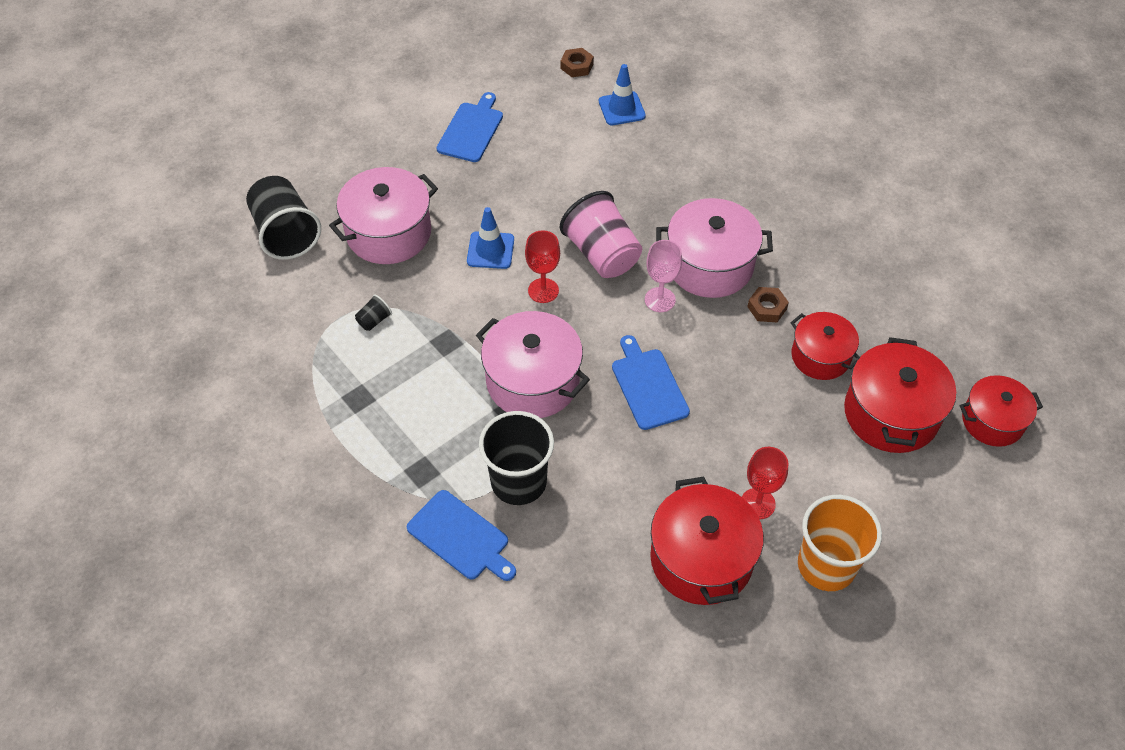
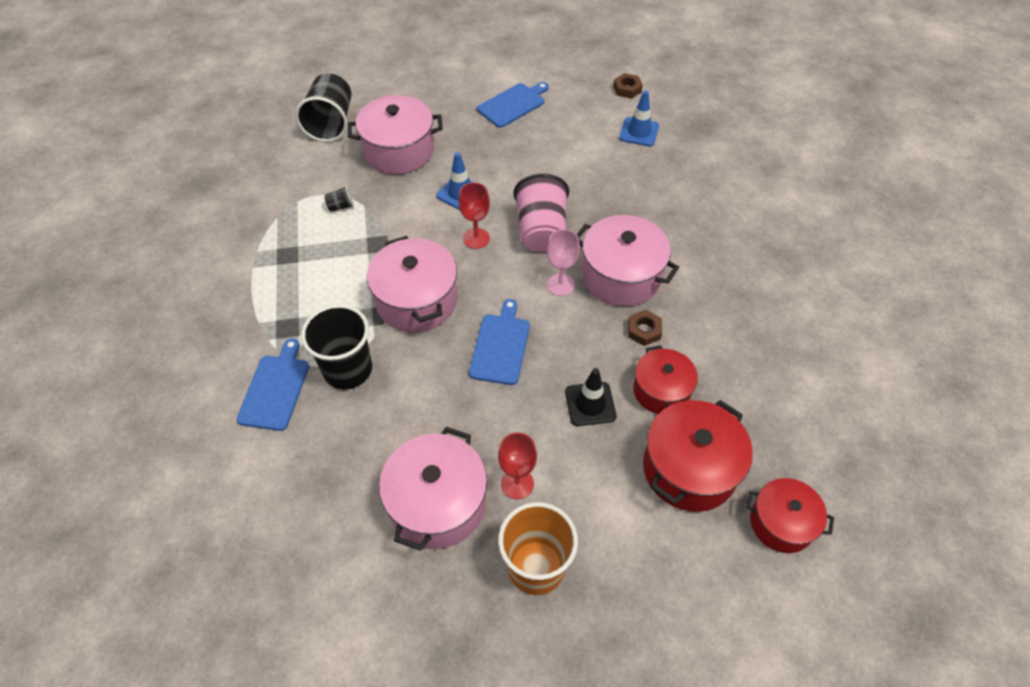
camera: 30 degrees right, 0 degrees up
blue cutting board [407,490,516,581] -> blue cutting board turned 150 degrees counterclockwise [237,339,309,431]
red pot [650,477,764,605] -> pink pot [379,427,487,551]
none -> black traffic cone [565,368,616,426]

